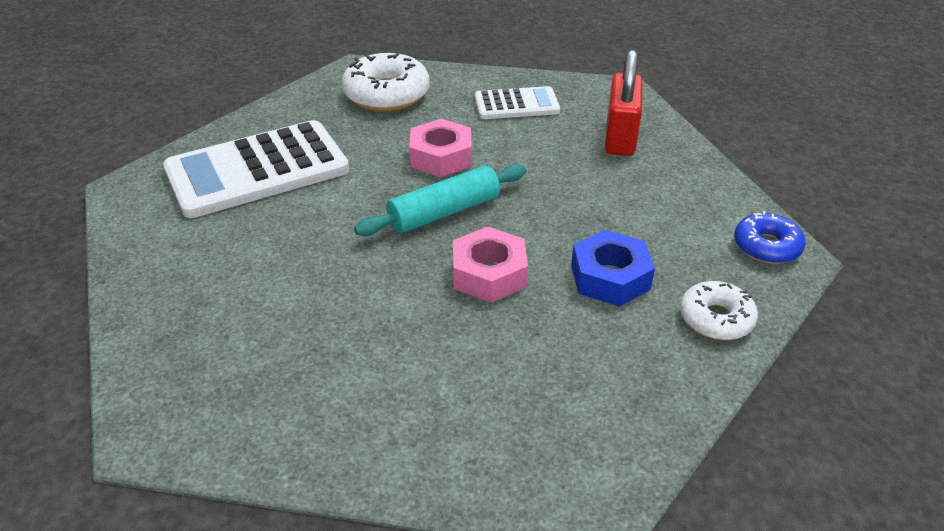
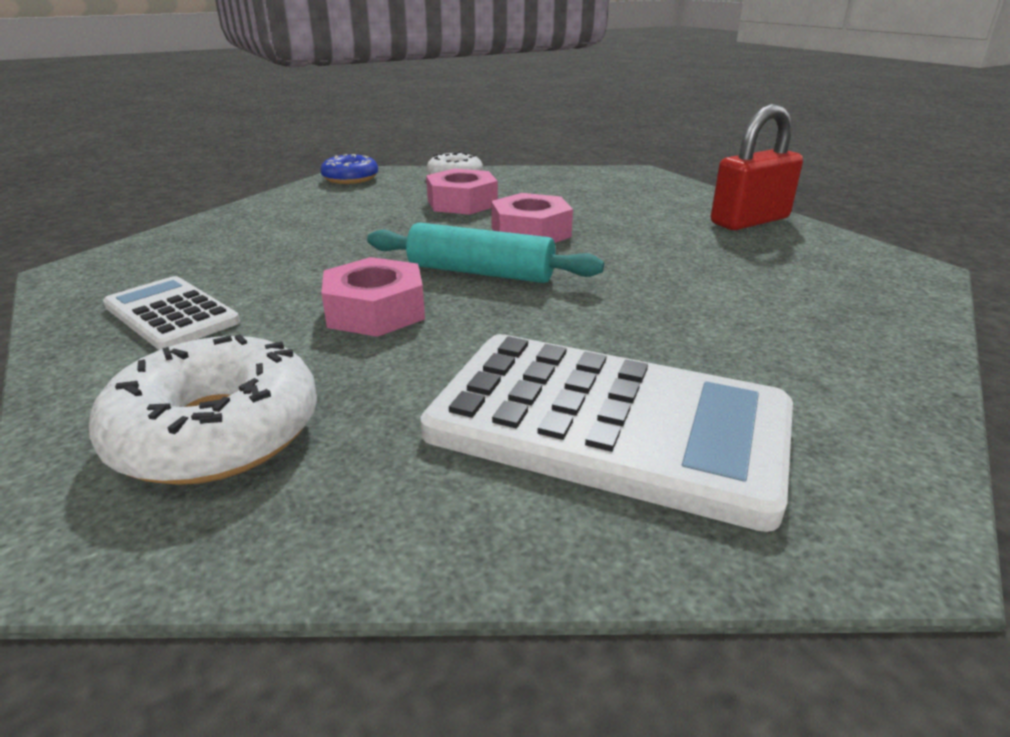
camera: 130 degrees left, 10 degrees down
blue nut [571,230,655,306] -> pink nut [426,169,498,215]
red padlock [605,49,643,156] -> red padlock moved to [711,104,803,230]

